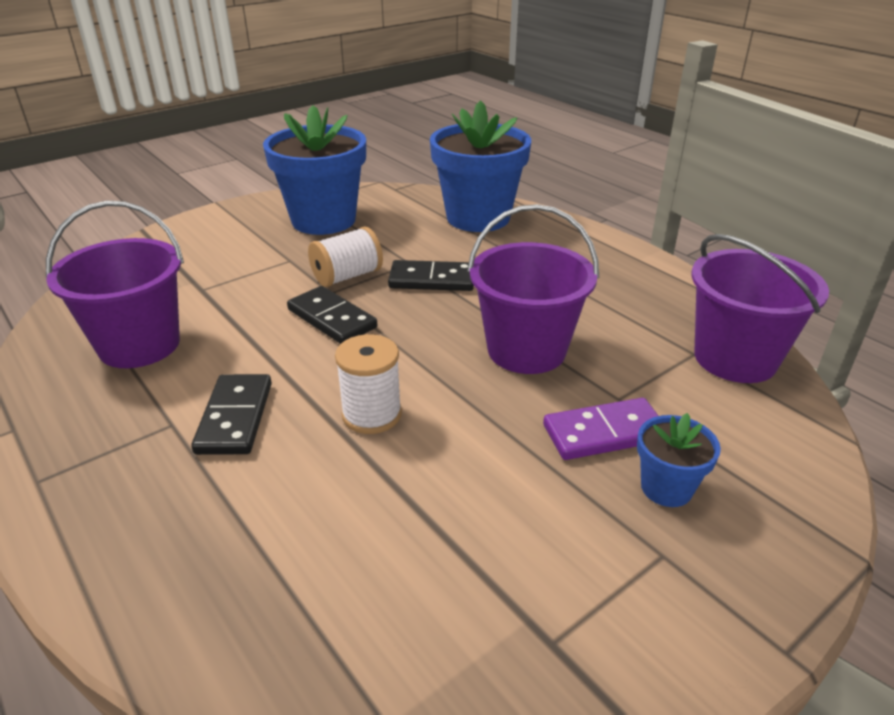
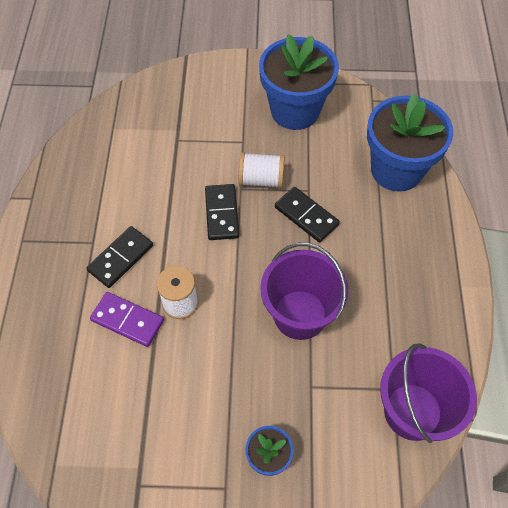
camera: 40 degrees right, 25 degrees up
purple bucket [46,201,184,368] -> none
purple domino [543,398,659,460] -> purple domino moved to [90,292,164,347]

